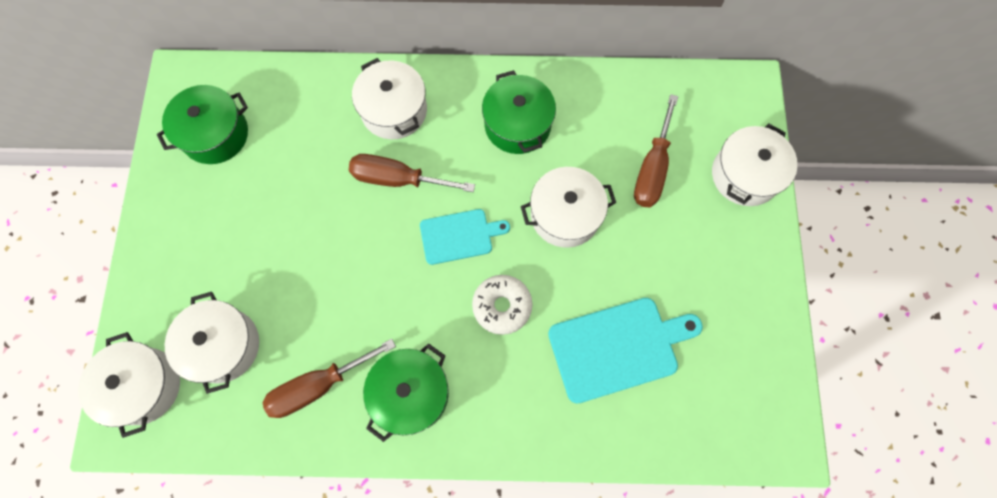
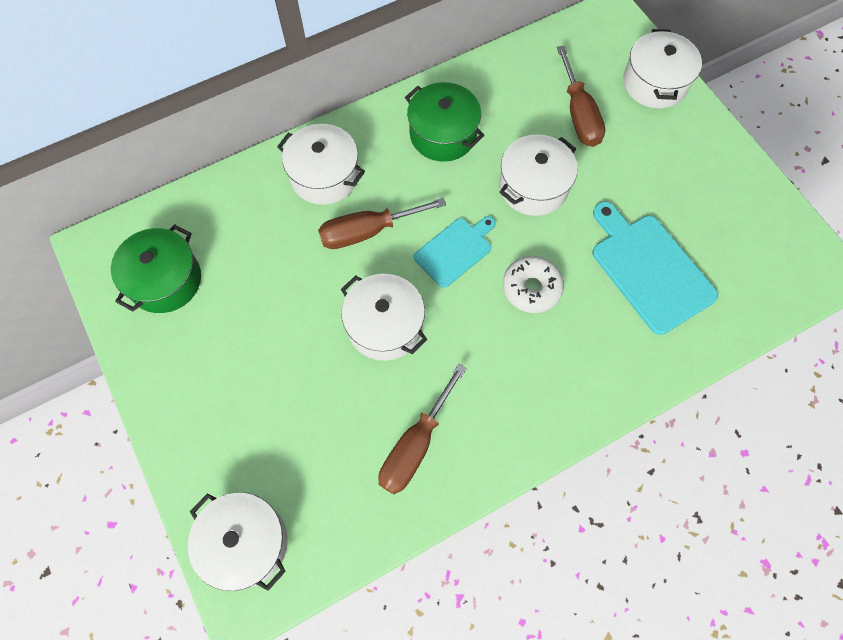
camera: 30 degrees left, 5 degrees down
white pot [165,292,259,394] -> white pot moved to [341,274,427,361]
green pot [363,343,449,442] -> none
turquoise cutting board [548,298,703,404] -> turquoise cutting board turned 75 degrees counterclockwise [592,202,718,335]

